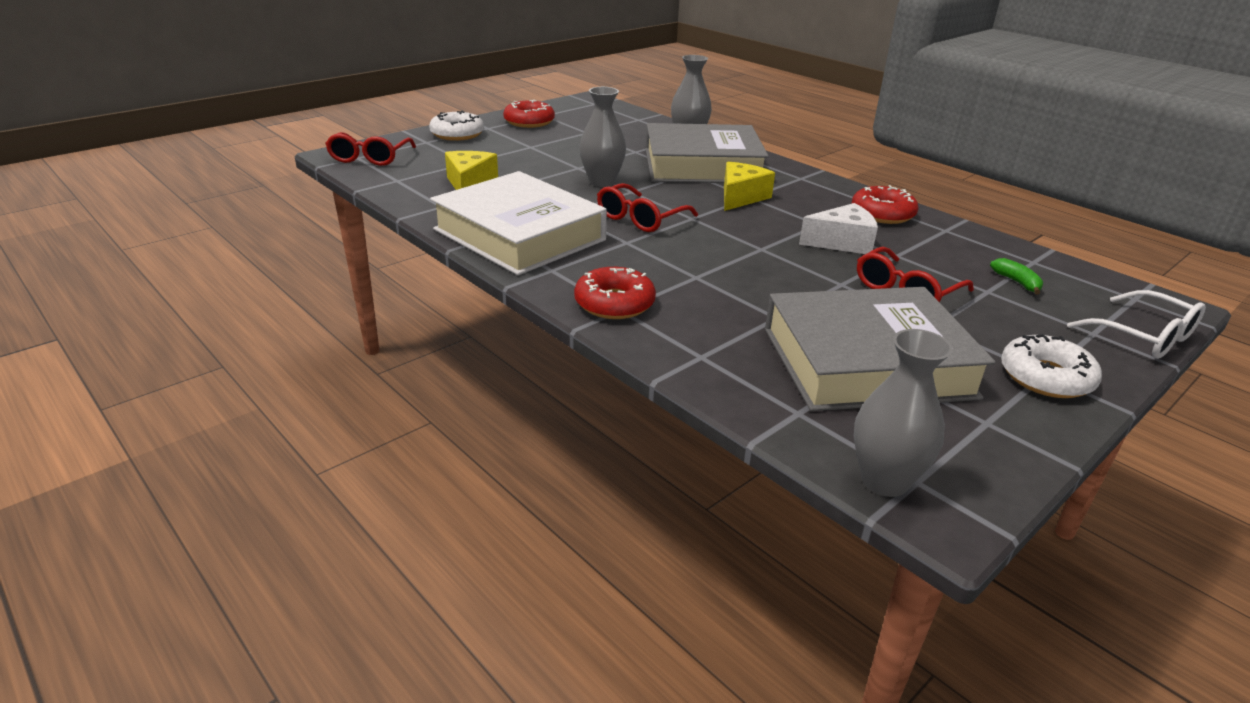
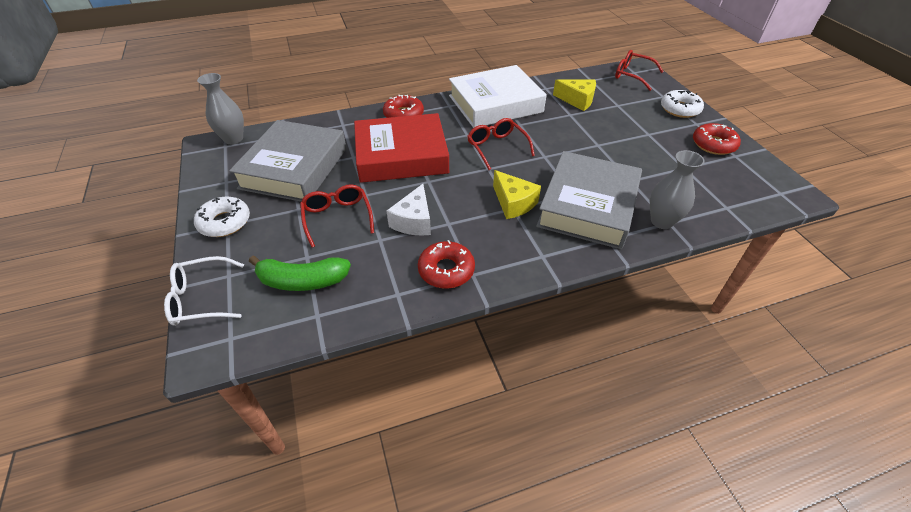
camera: 115 degrees right, 15 degrees up
grey vase [579,87,626,187] -> none
green banana [990,258,1043,295] -> green banana [249,256,351,291], size x2.01
none -> red book [354,113,449,183]

